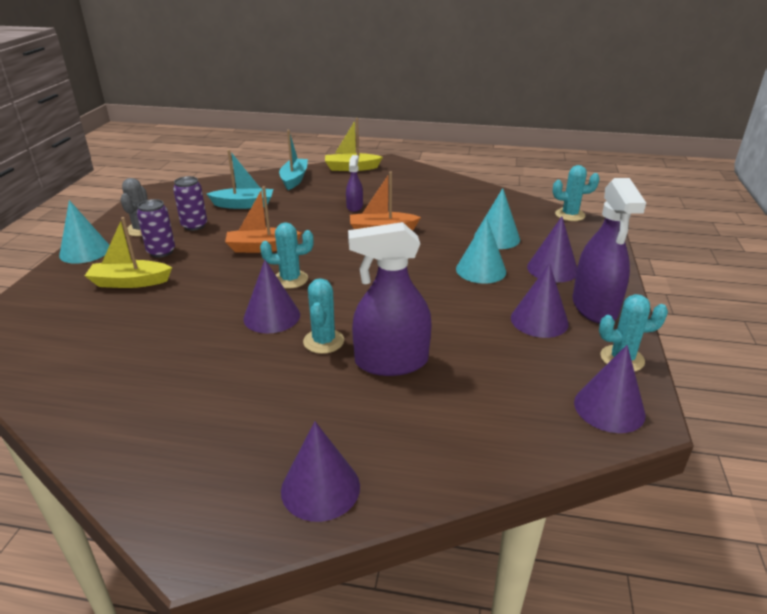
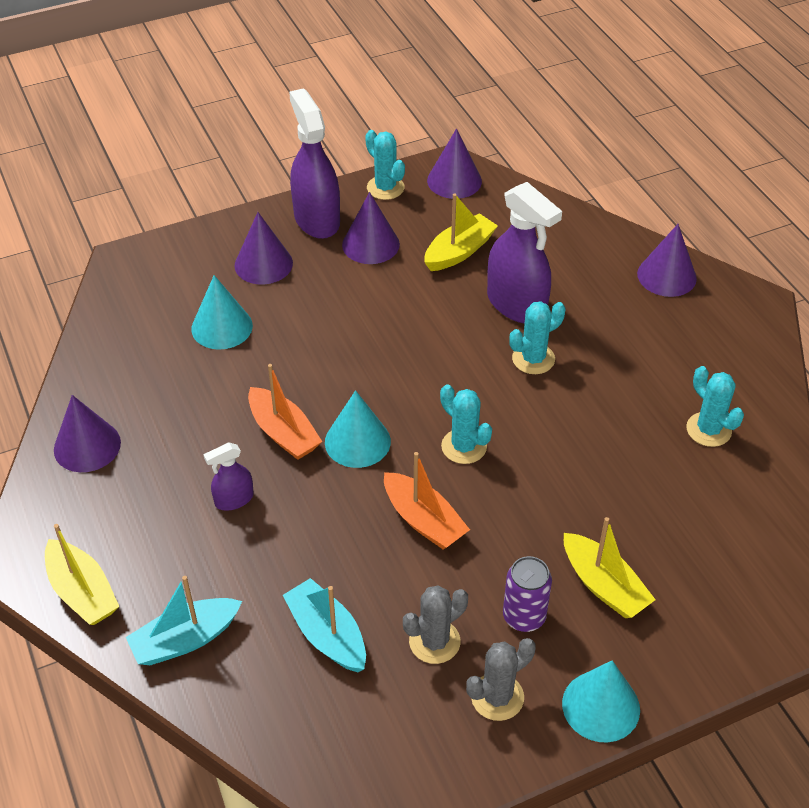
camera: 125 degrees left, 15 degrees up
purple can [173,176,207,231] -> grey cactus [403,585,468,664]
purple cone [243,260,300,334] -> purple cone moved to [54,395,121,472]
turquoise cone [456,217,506,284] -> turquoise cone moved to [325,390,391,468]
turquoise cactus [553,165,600,221] -> turquoise cactus moved to [686,366,744,447]
purple spray bottle [572,178,646,324] -> purple spray bottle turned 75 degrees counterclockwise [289,88,340,239]
none -> yellow boat [424,193,498,271]

